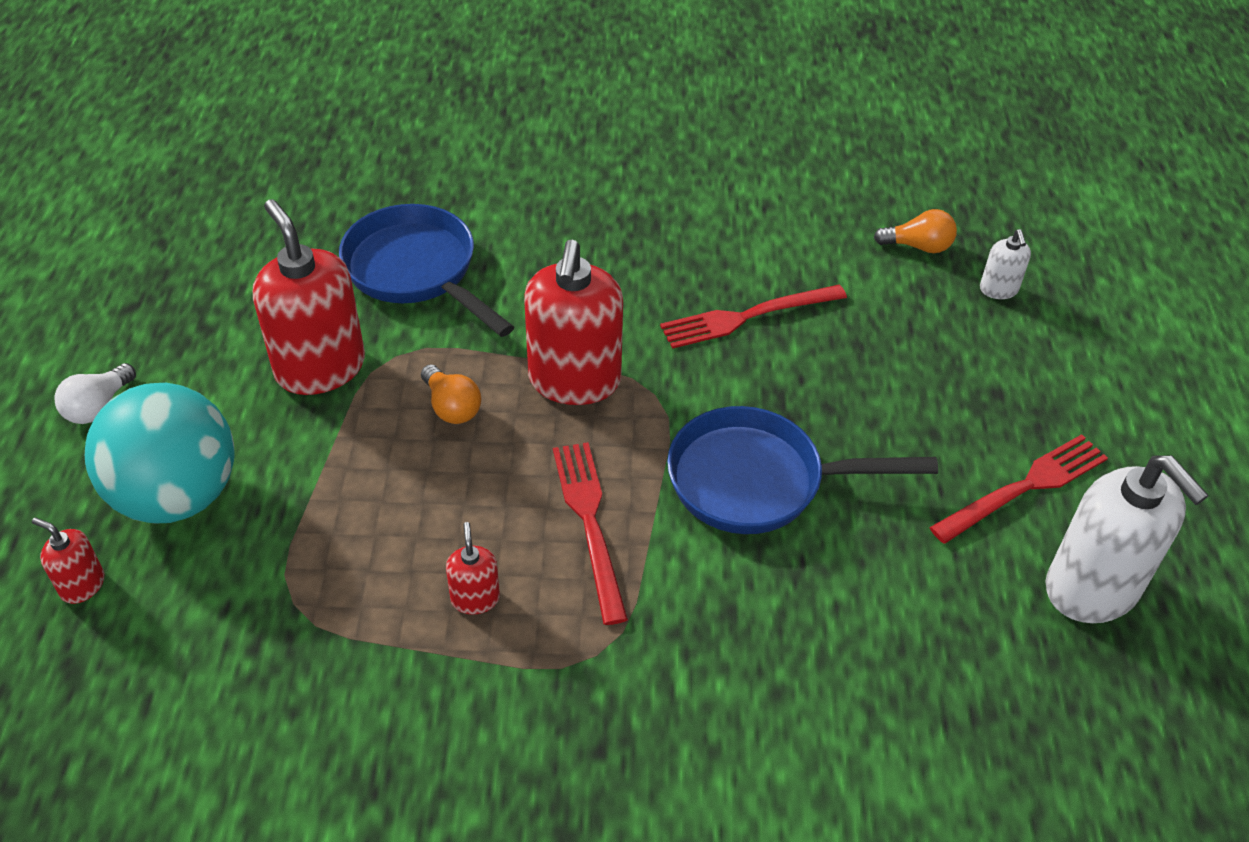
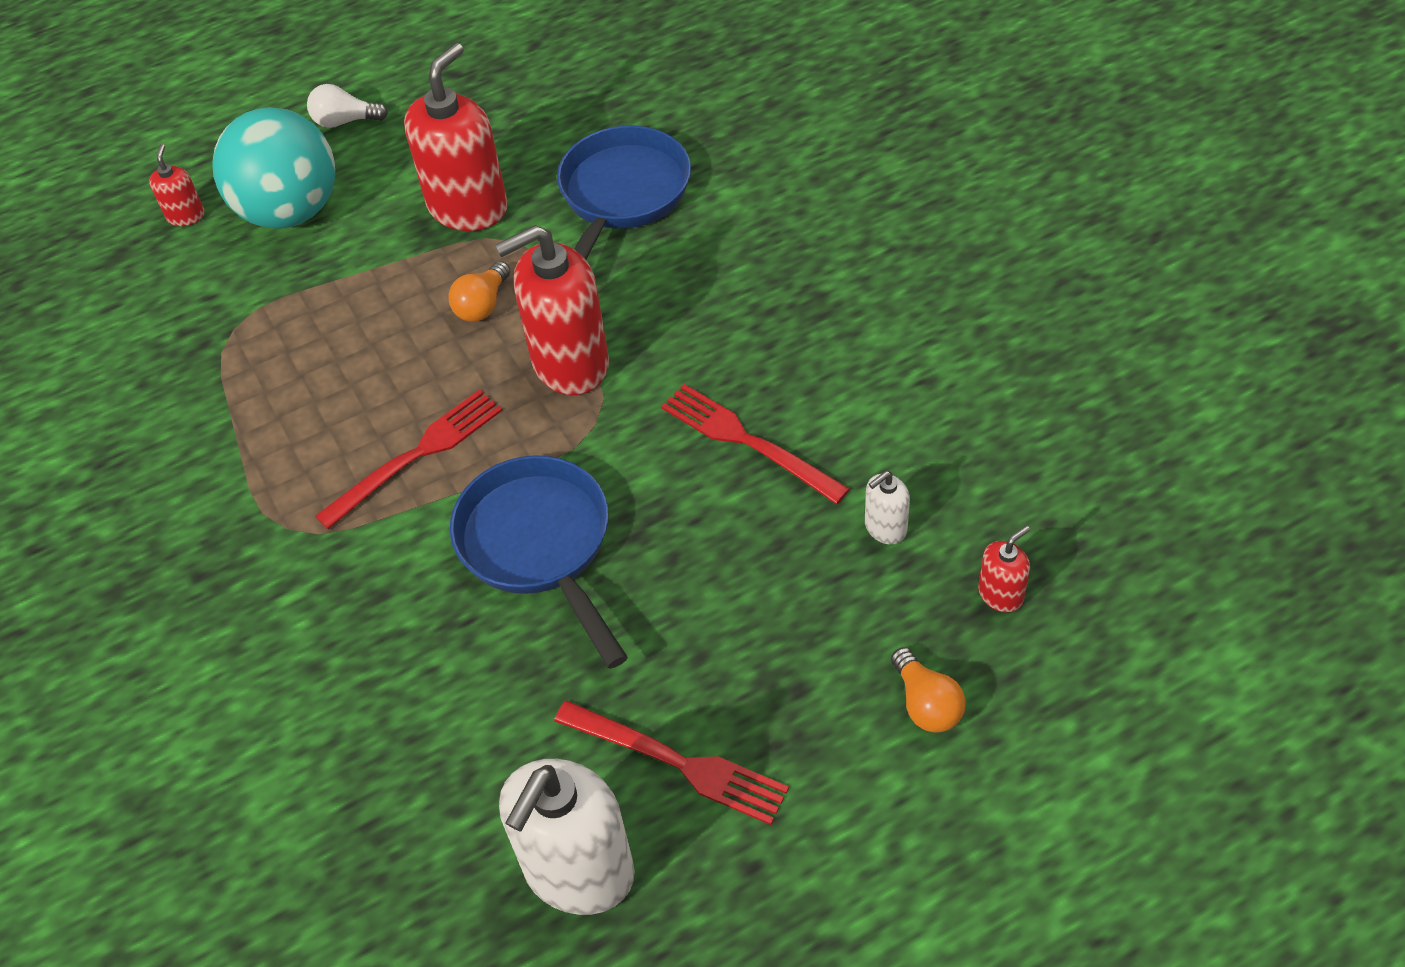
camera: 65 degrees right, 5 degrees up
red soap dispenser [446,522,500,615] -> red soap dispenser moved to [978,526,1030,612]
orange light bulb [874,209,957,253] -> orange light bulb moved to [891,647,966,733]
white soap dispenser [980,229,1031,299] -> white soap dispenser moved to [865,471,910,544]

